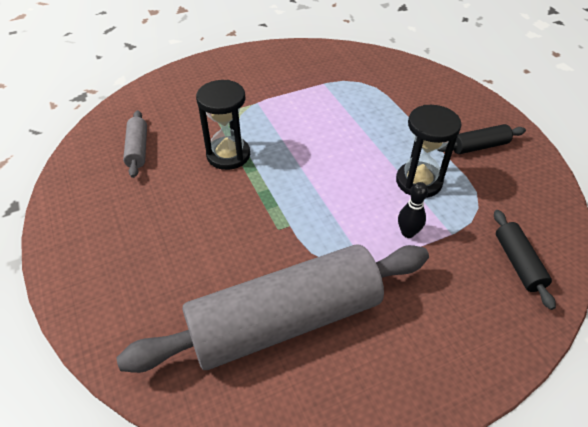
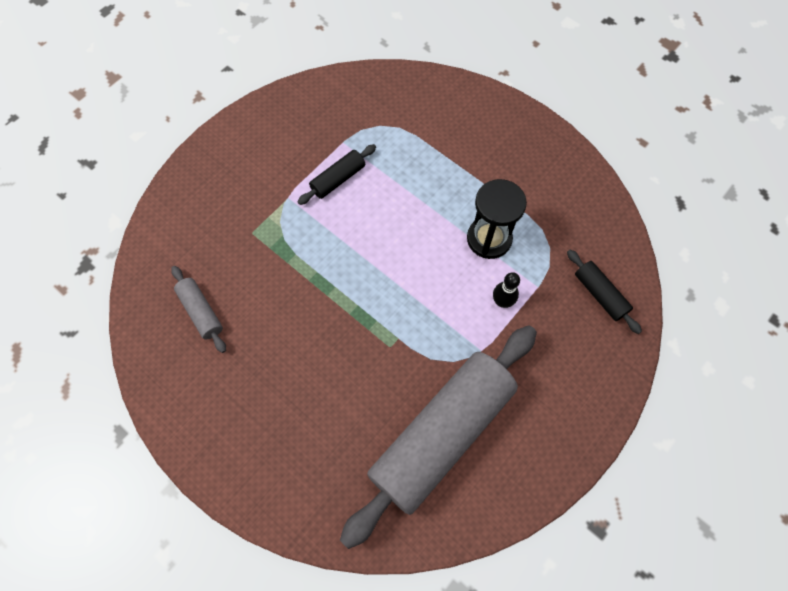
camera: 25 degrees left, 20 degrees up
black hourglass [196,80,250,170] -> none
black rolling pin [437,124,526,154] -> black rolling pin moved to [297,144,376,205]

